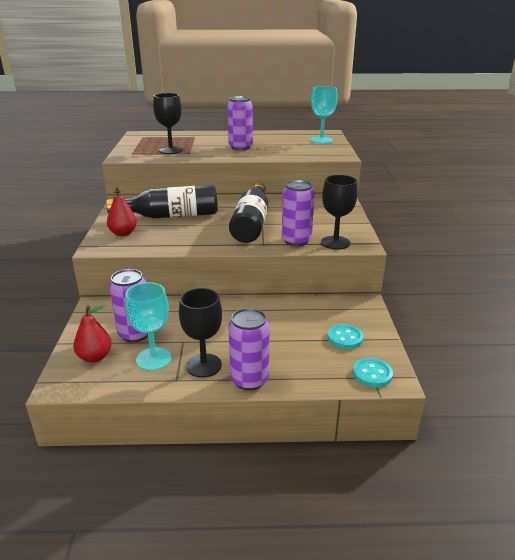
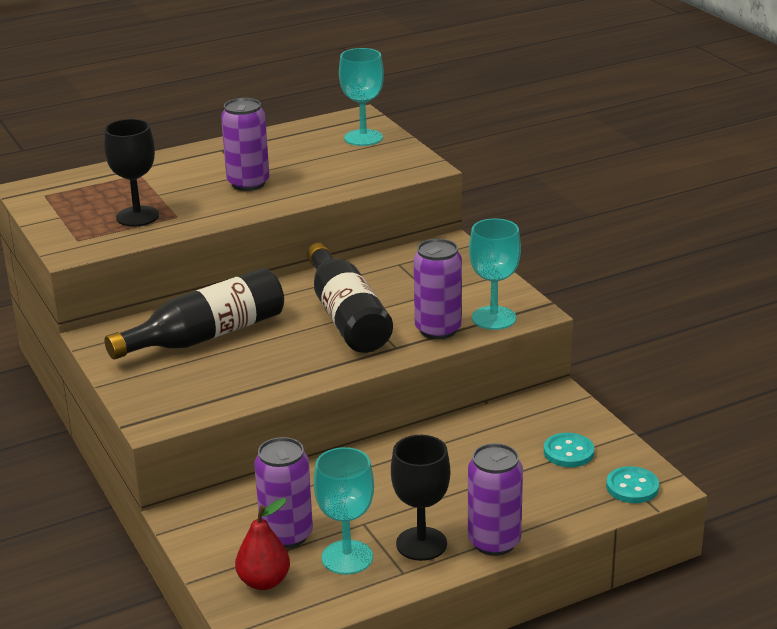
camera: 25 degrees left, 0 degrees up
red pear [107,187,137,236] -> none
black goblet [321,175,358,250] -> turquoise goblet [469,218,521,330]

